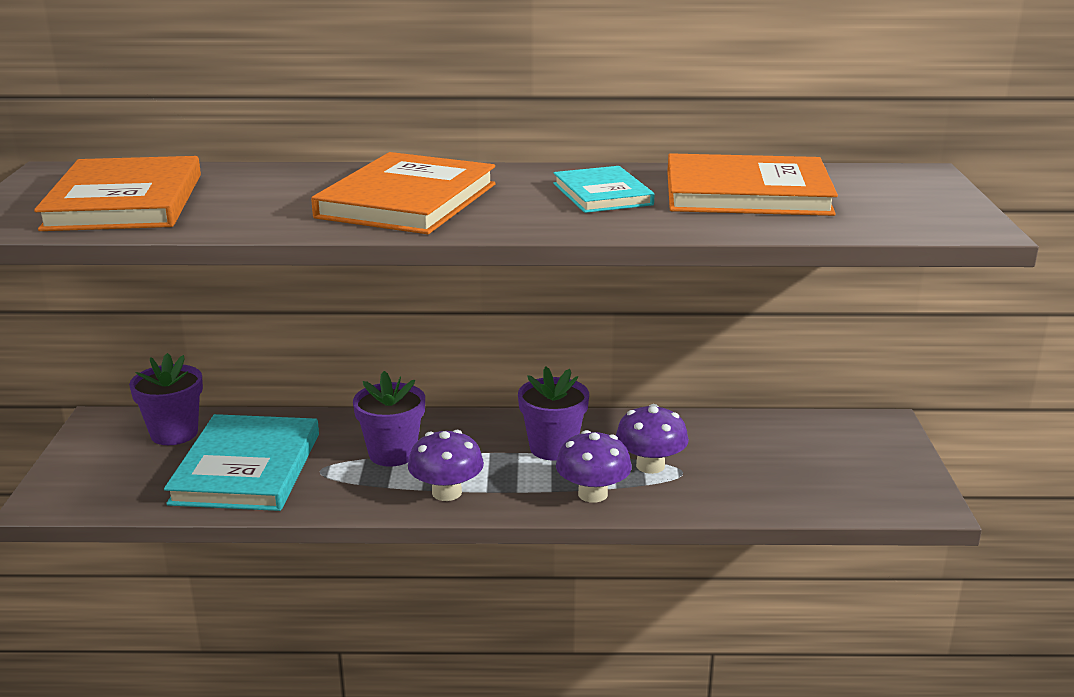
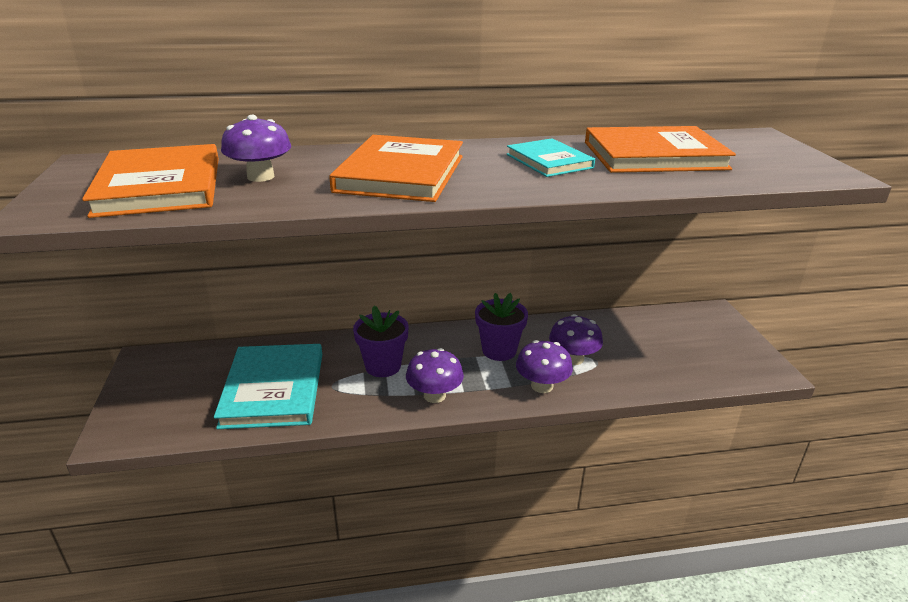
camera: 10 degrees left, 5 degrees up
purple flower pot [129,353,203,445] -> none
none -> purple mushroom [221,115,291,182]

